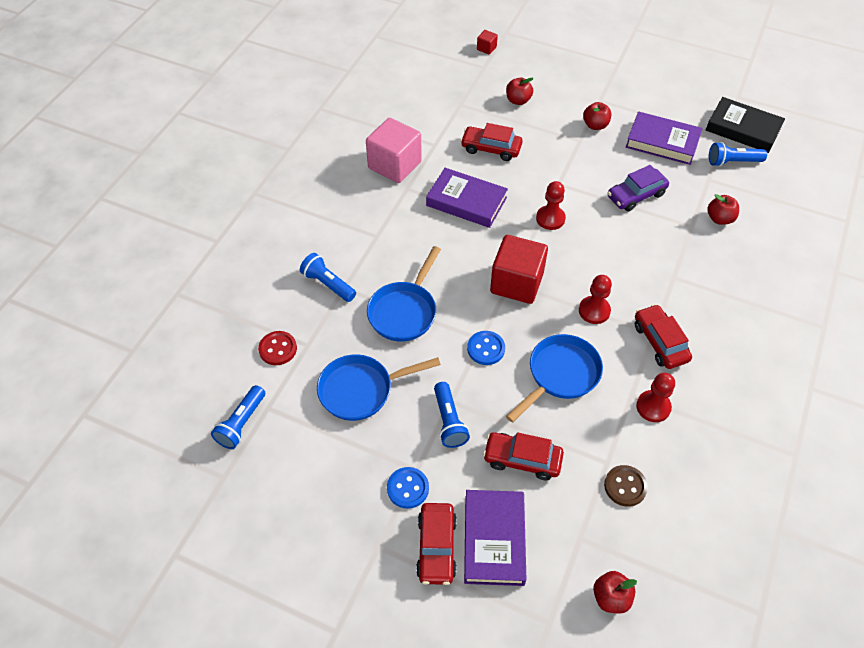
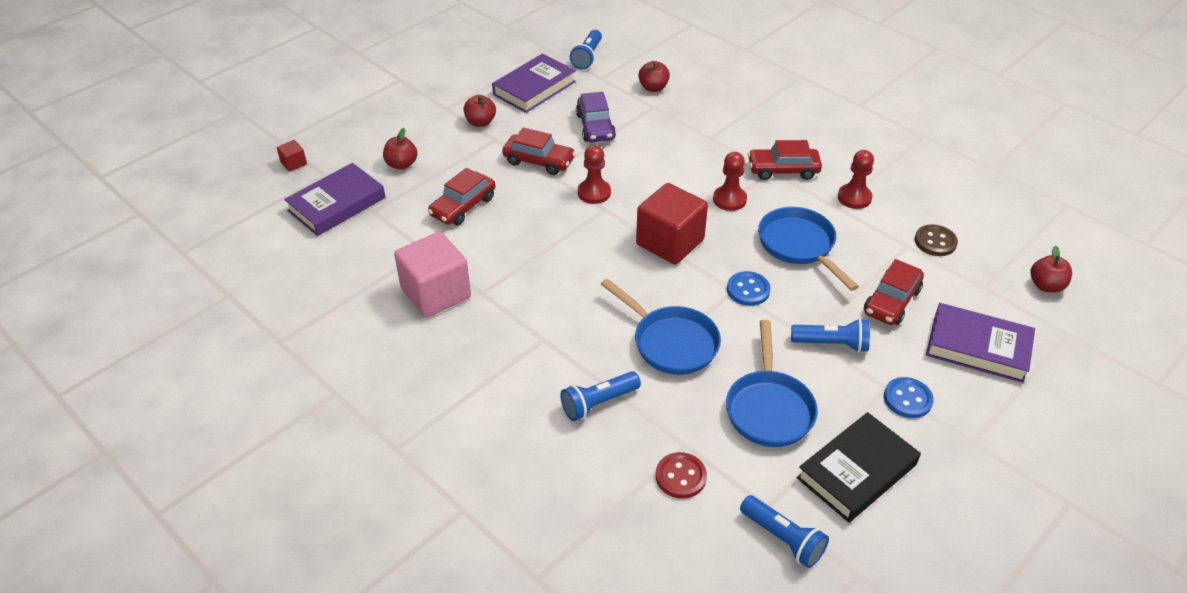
camera: 70 degrees left, 10 degrees down
red car [416,503,457,585] -> red car moved to [502,128,576,175]
purple book [426,168,508,228] -> purple book moved to [284,163,386,236]
black book [706,97,785,153] -> black book moved to [797,412,921,522]

